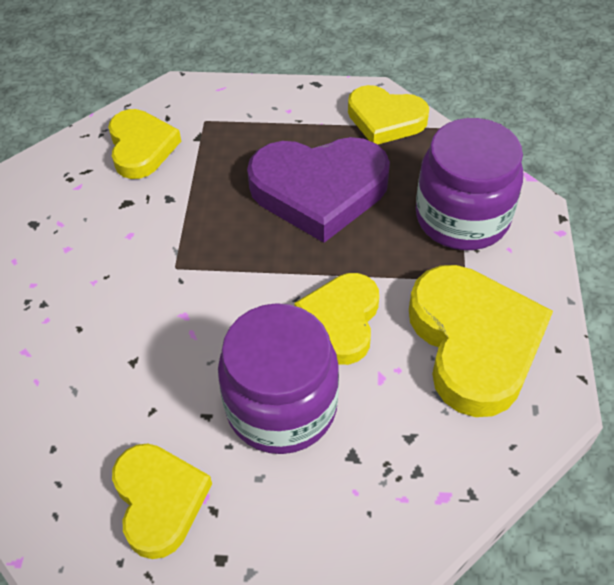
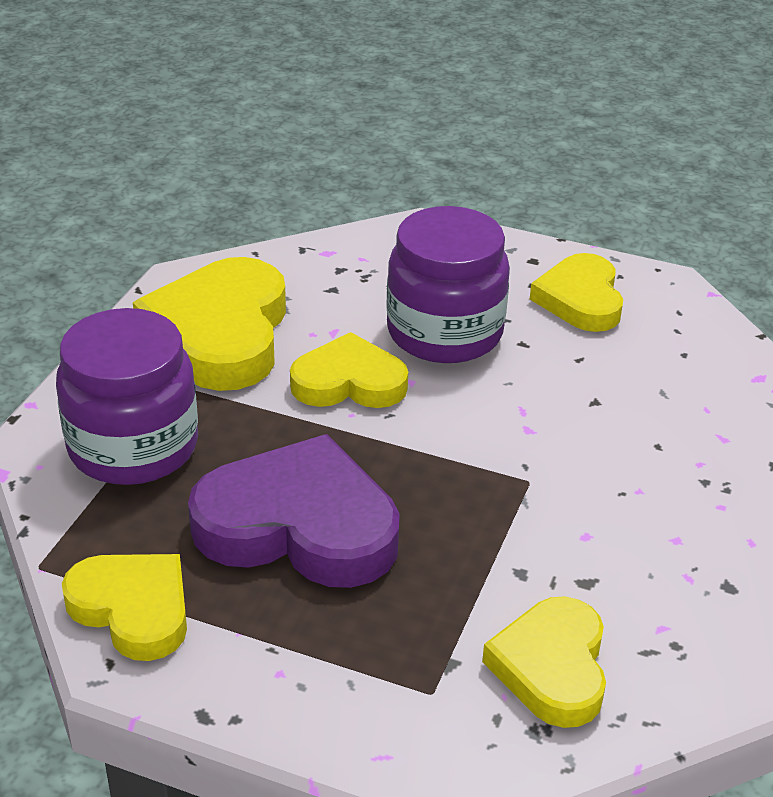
camera: 165 degrees left, 15 degrees down
yellow heart [294,273,379,365] -> yellow heart turned 120 degrees counterclockwise [290,332,408,408]

